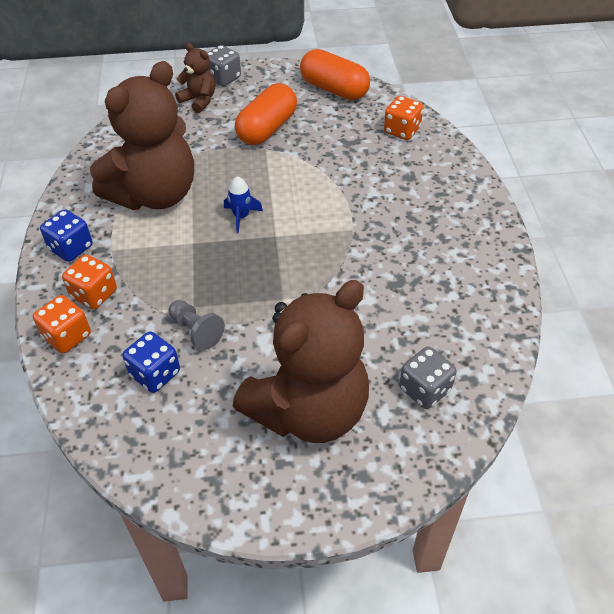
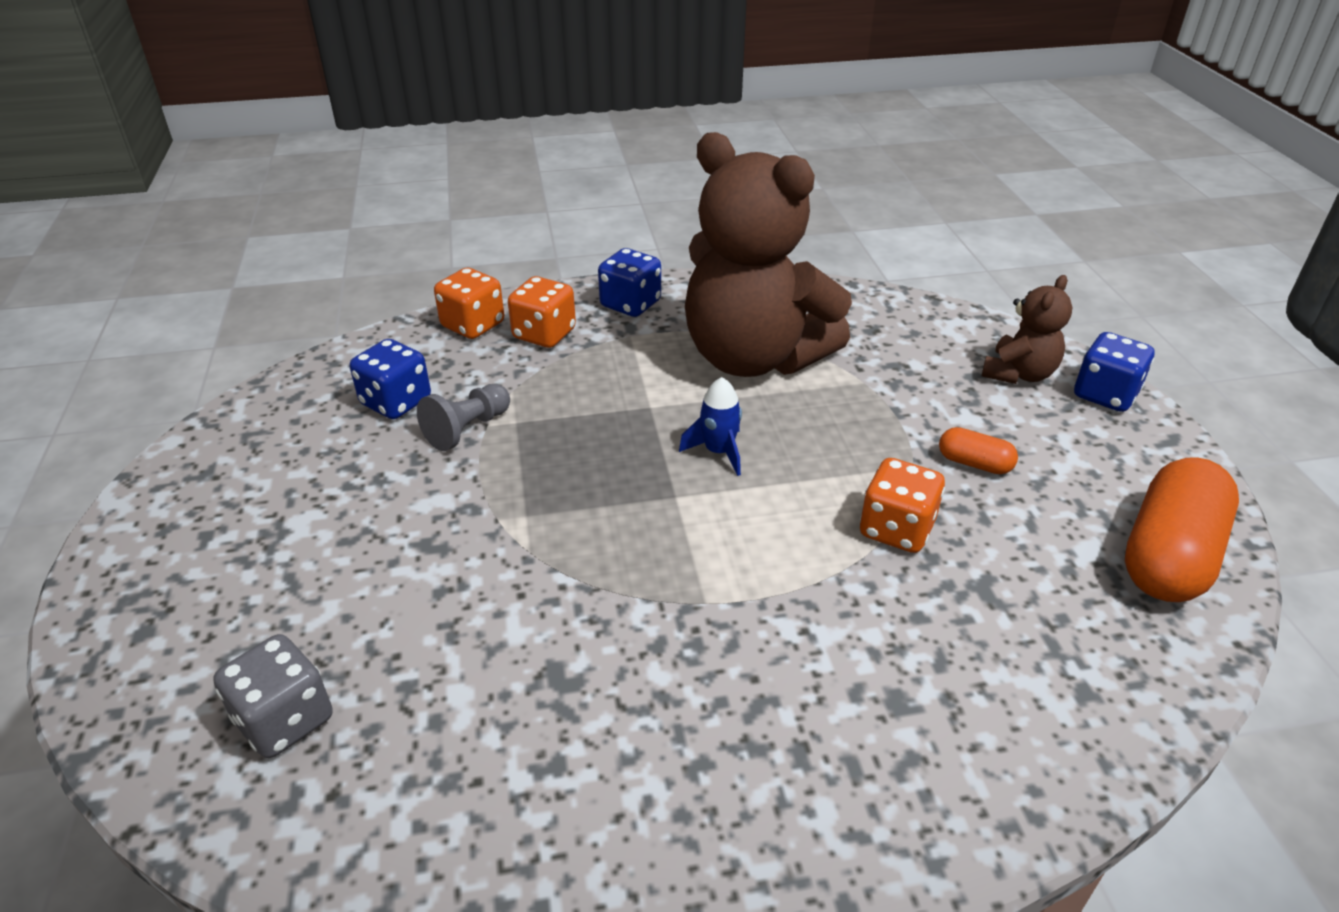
camera: 85 degrees right, 10 degrees down
grey dice [207,45,241,87] -> blue dice [1074,332,1154,412]
brown teddy bear [233,280,369,443] -> none
orange capsule [235,83,297,145] -> orange capsule [939,427,1018,474], size x0.47
orange dice [384,96,423,140] -> orange dice moved to [860,458,945,553]

